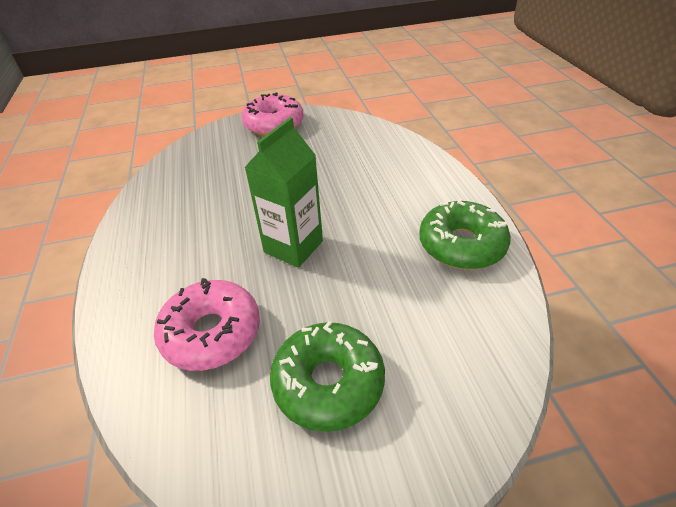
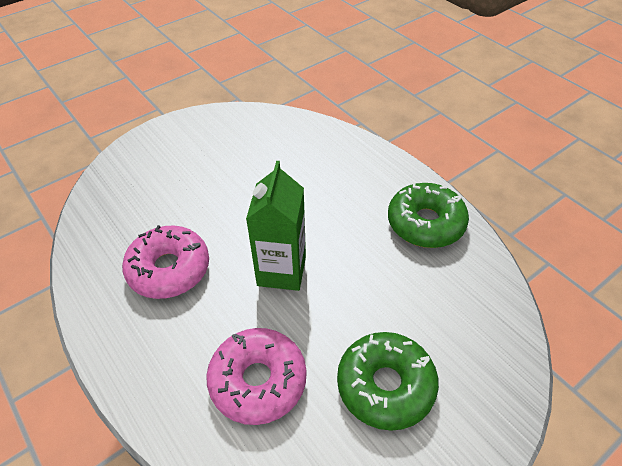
camera: 25 degrees left, 5 degrees up
pink donut [242,92,304,136] -> pink donut moved to [122,225,209,299]

